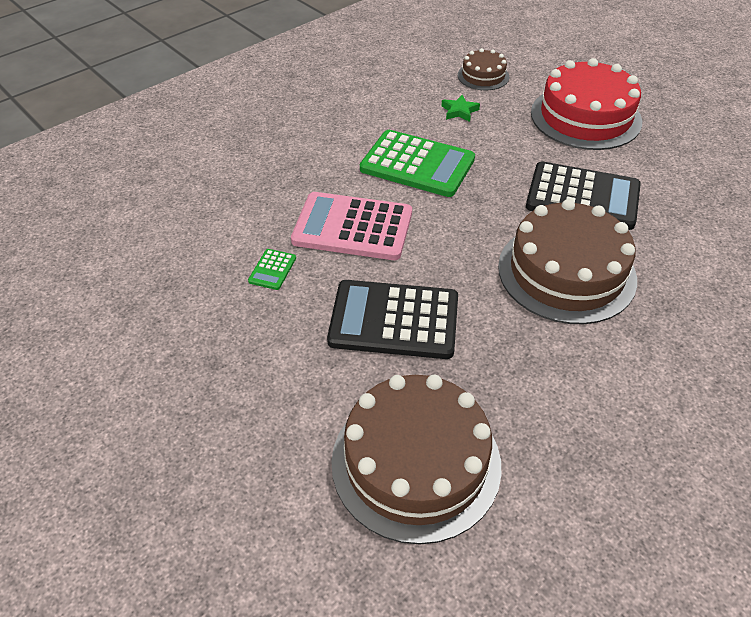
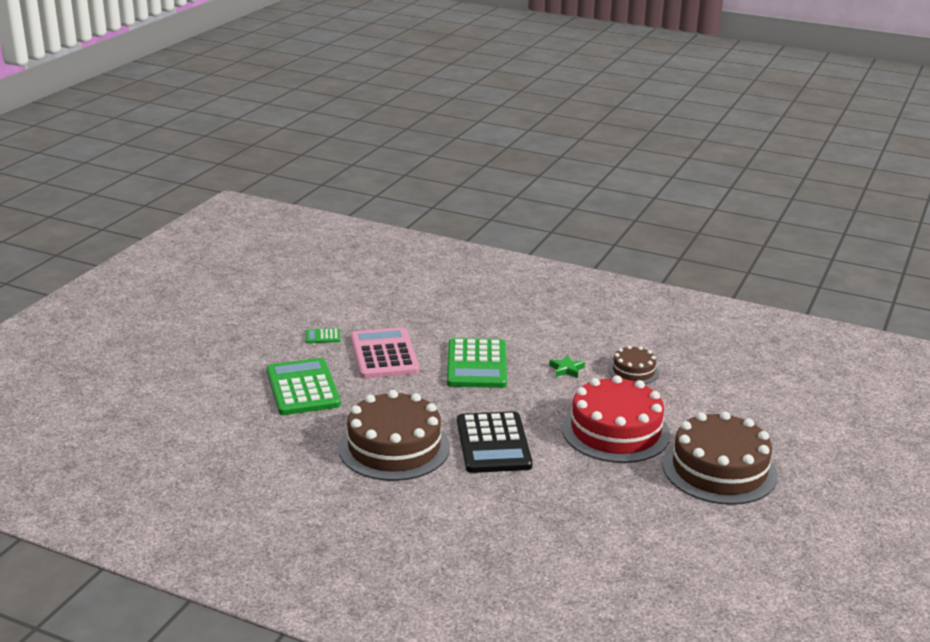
camera: 65 degrees right, 20 degrees down
black calculator [327,280,458,359] -> green calculator [266,358,341,415]
brown cake [331,375,501,544] -> brown cake moved to [662,411,778,505]

